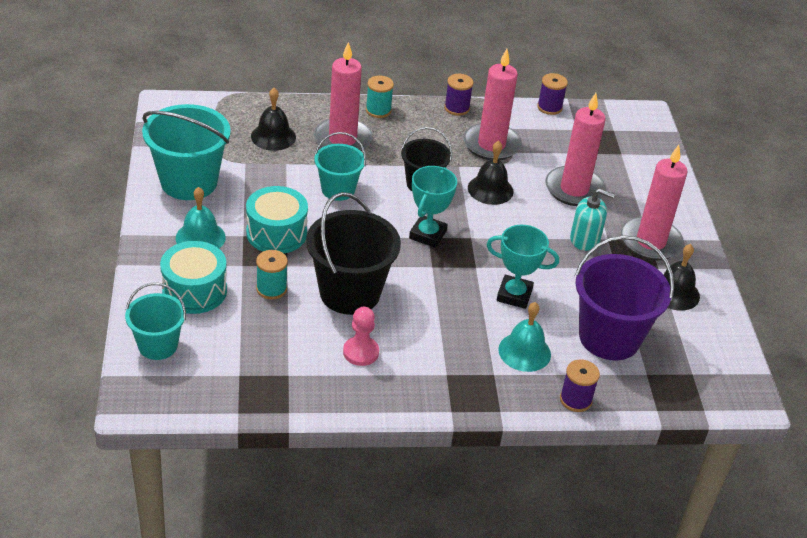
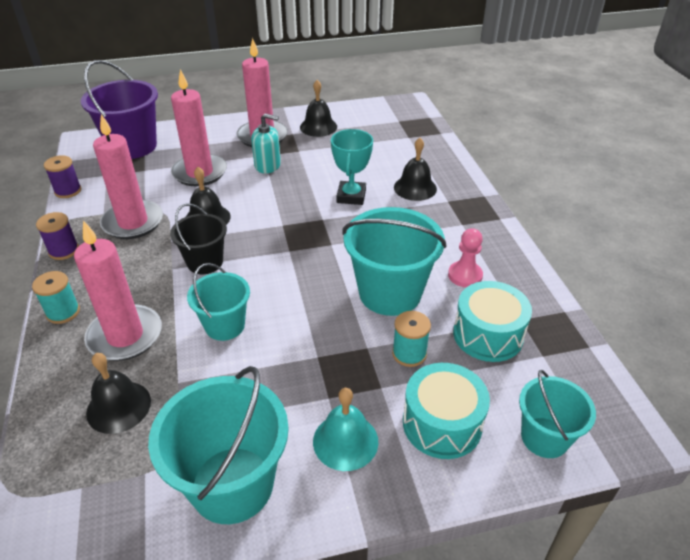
camera: 95 degrees left, 0 degrees up
turquoise drum [246,186,308,253] -> turquoise drum moved to [453,281,532,362]
black bucket [306,192,401,315] -> turquoise bucket [342,207,447,316]
turquoise trophy [409,166,457,248] -> none
turquoise bell [498,302,551,372] -> black bell [394,138,437,201]
purple spool [560,359,600,412] -> none
turquoise soap dispenser [570,188,615,251] -> turquoise soap dispenser turned 90 degrees clockwise [251,113,281,173]
purple bucket [574,235,674,360] -> purple bucket moved to [81,60,158,159]

